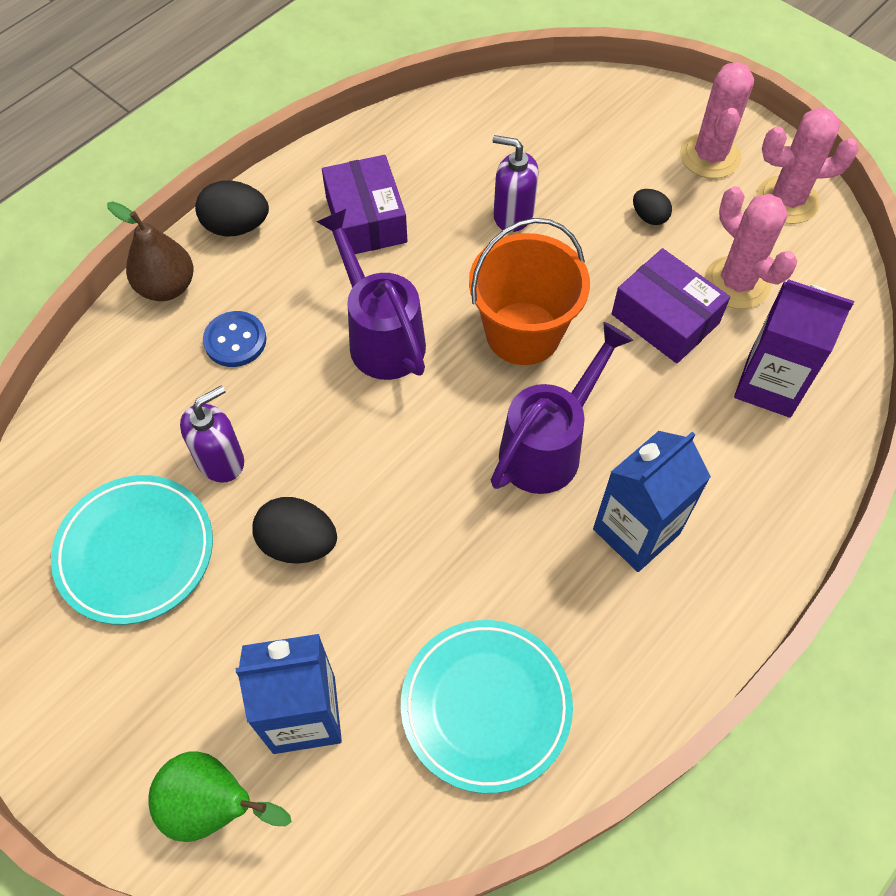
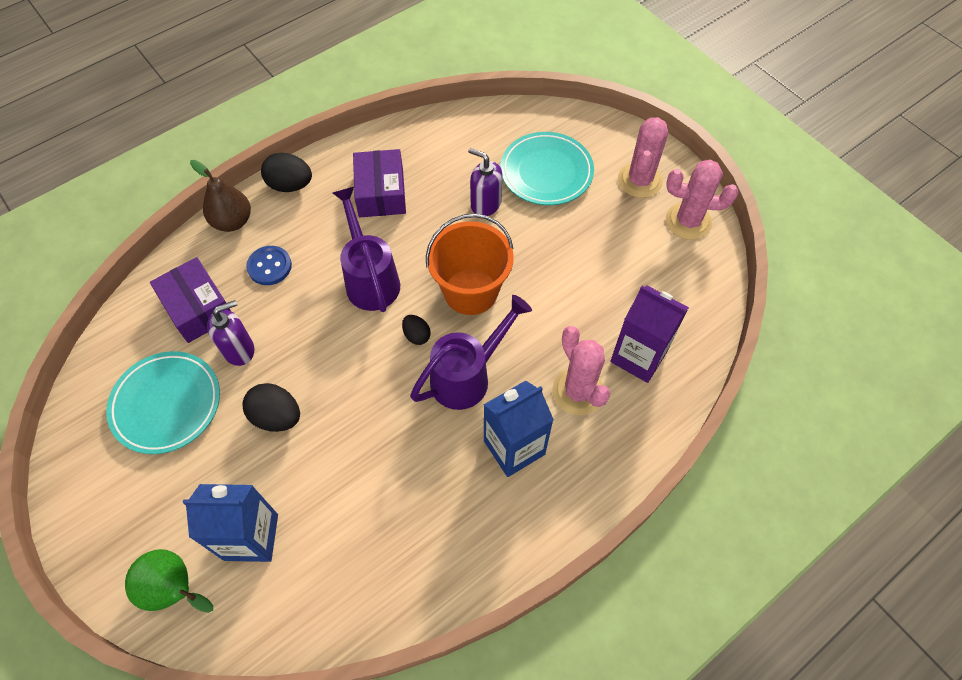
camera: 10 degrees right, 0 degrees up
turquoise plate [401,620,573,793] -> turquoise plate moved to [501,132,594,205]
purple box [612,248,730,363] -> purple box moved to [150,257,231,343]
black egg [633,189,672,225] -> black egg moved to [402,315,431,345]
pink cactus [705,186,797,309] -> pink cactus moved to [552,326,610,415]

